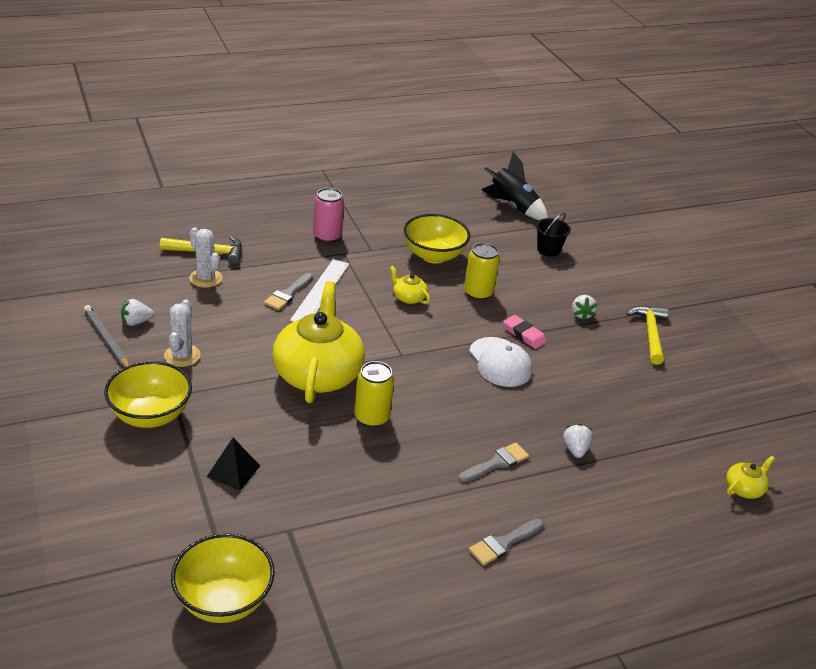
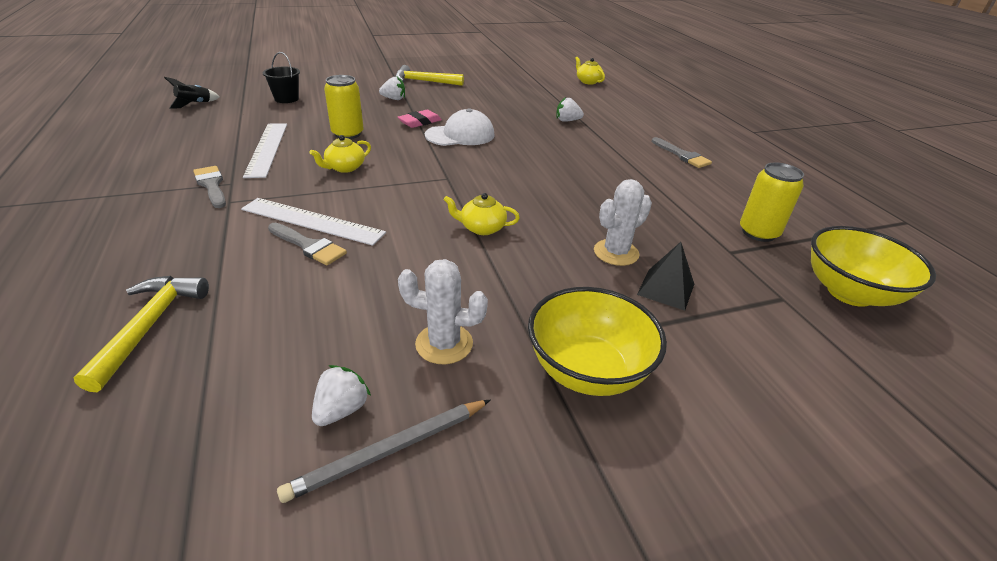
camera: 85 degrees left, 0 degrees up
white strawberry [121,299,154,326] -> white strawberry turned 135 degrees counterclockwise [312,365,371,426]
white cactus [189,228,222,288] -> white cactus moved to [594,179,652,266]
yellow teapot [272,281,365,403] -> yellow teapot [444,193,520,235], size x0.42
pink can [313,188,344,243] -> none
yellow can [354,361,394,427] -> yellow can moved to [740,162,804,242]
yellow bowl [404,214,470,263] -> white ruler [243,123,287,178]
grey brush [458,443,529,483] -> grey brush moved to [193,166,226,208]
black rocket [481,152,548,220] -> black rocket [164,77,219,108], size x0.55

